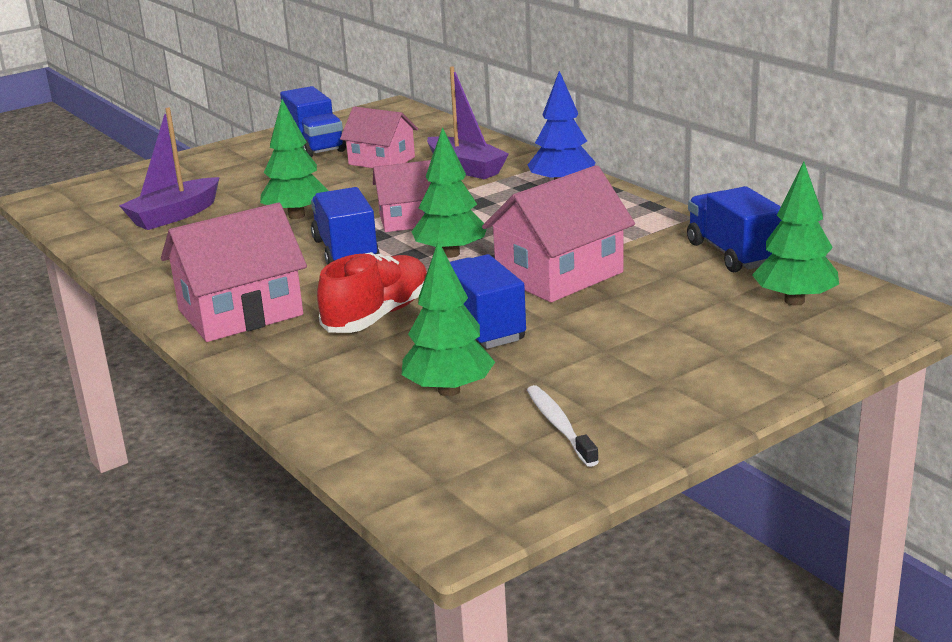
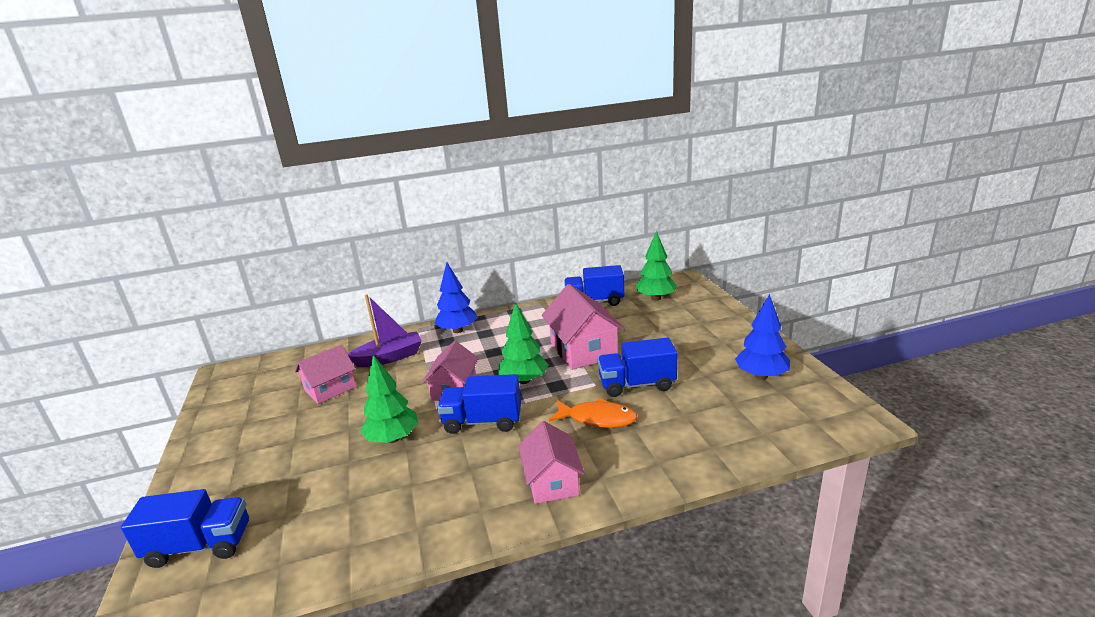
camera: 70 degrees left, 0 degrees up
purple boat [119,108,220,230] -> none
pink house [161,203,307,342] -> pink house [518,421,585,504], size x0.66
blue truck [280,86,346,158] -> blue truck moved to [121,489,249,568]
red shoe [317,252,427,333] -> orange fish [549,398,638,428]
green tree [402,241,495,396] -> none
white toothbrush [527,385,599,467] -> blue tree [735,294,790,380]

